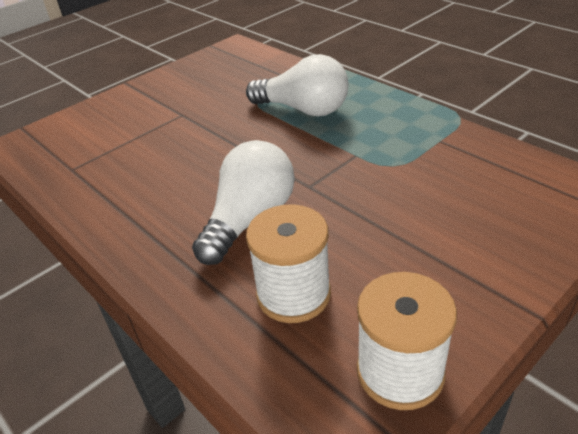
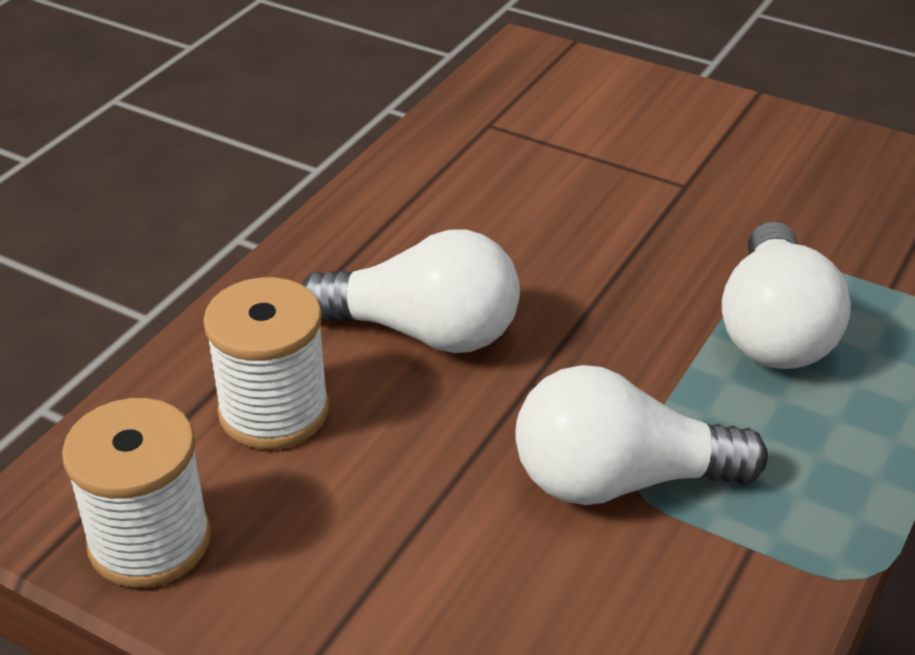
camera: 70 degrees right, 0 degrees up
none -> white light bulb [515,365,768,505]

